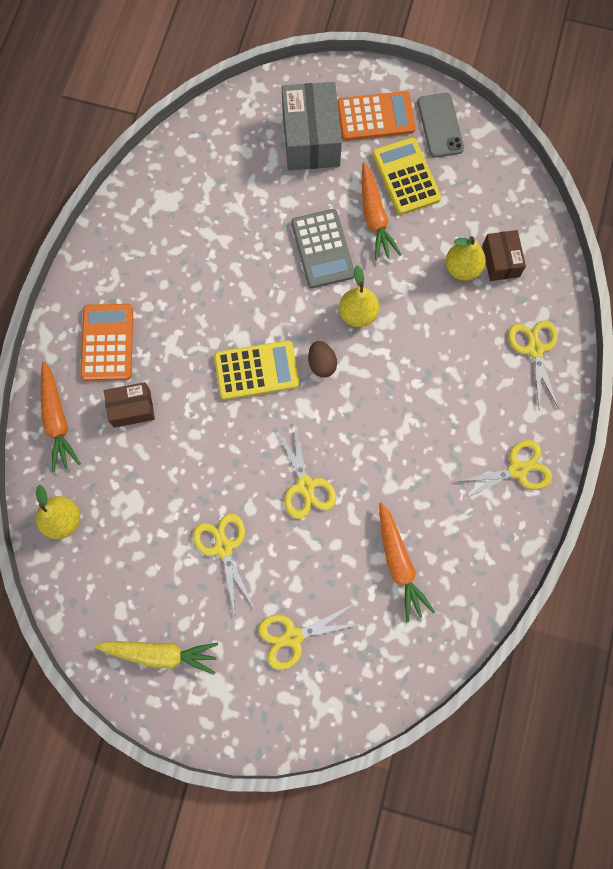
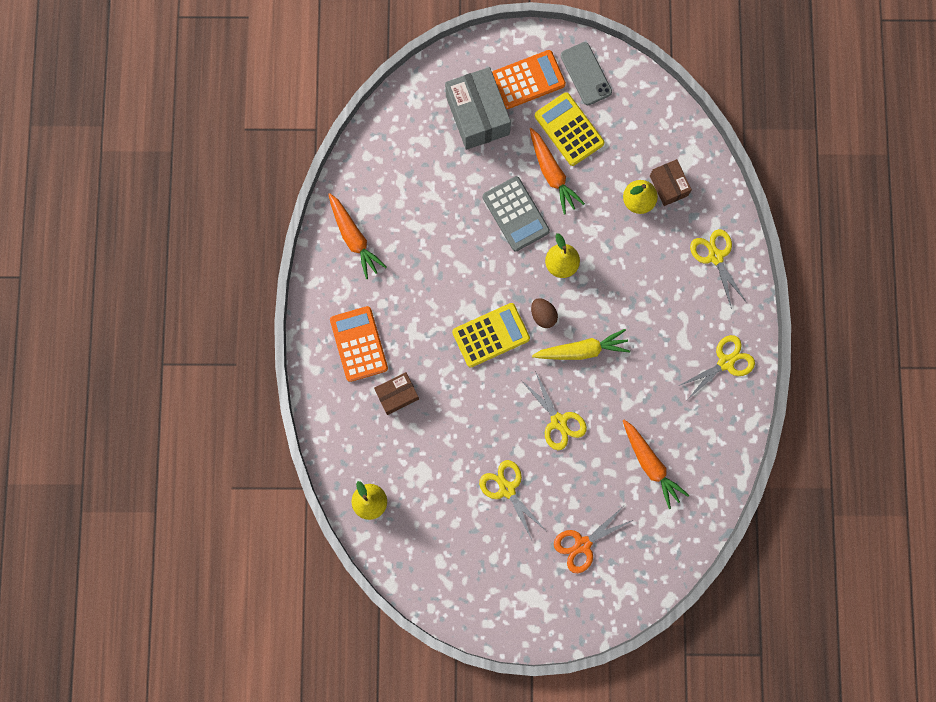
camera: 15 degrees left, 5 degrees up
orange carrot [41,361,81,472] -> orange carrot moved to [328,193,387,279]
yellow carrot [94,641,218,674] -> yellow carrot moved to [532,329,630,360]
yellow scissors [258,604,360,670] -> orange scissors [554,507,633,573]

